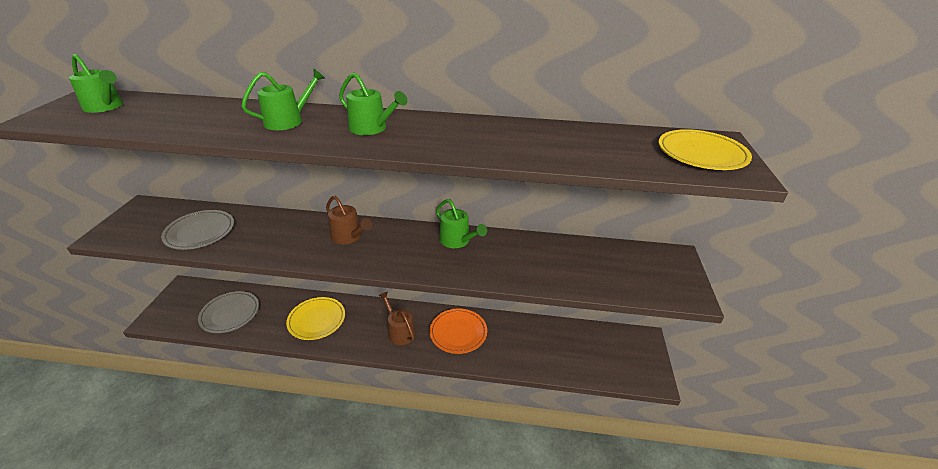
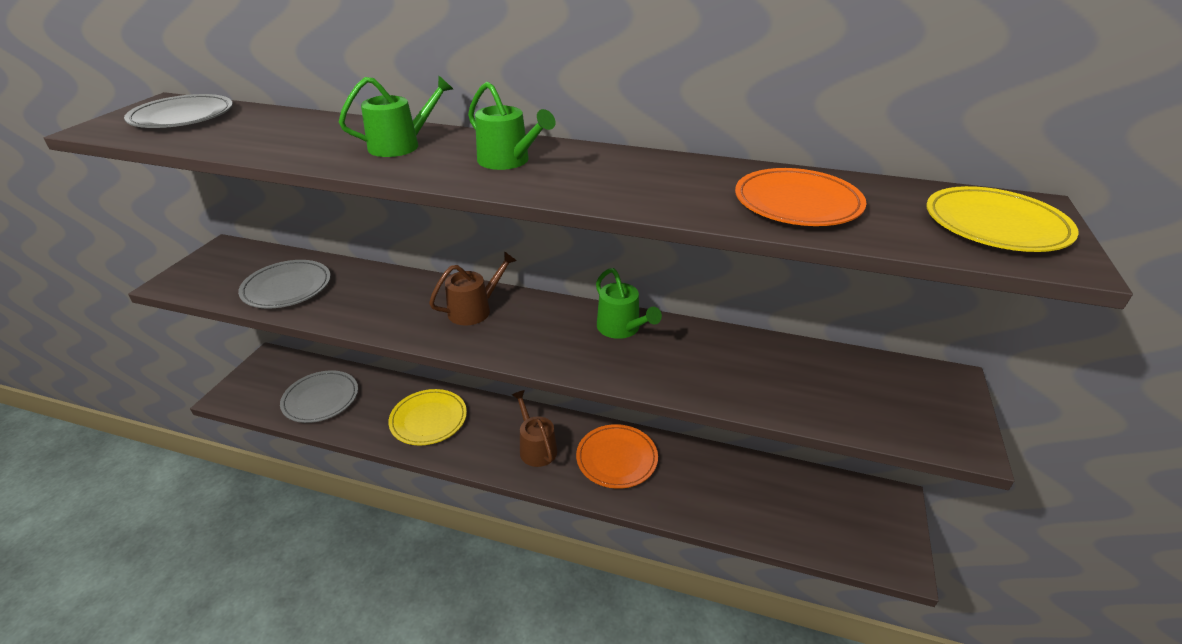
camera: 10 degrees right, 0 degrees up
green watering can [69,54,123,113] -> grey plate [124,94,233,128]
brown watering can [326,196,372,244] -> brown watering can turned 90 degrees counterclockwise [429,251,517,326]
none -> orange plate [735,168,867,226]

